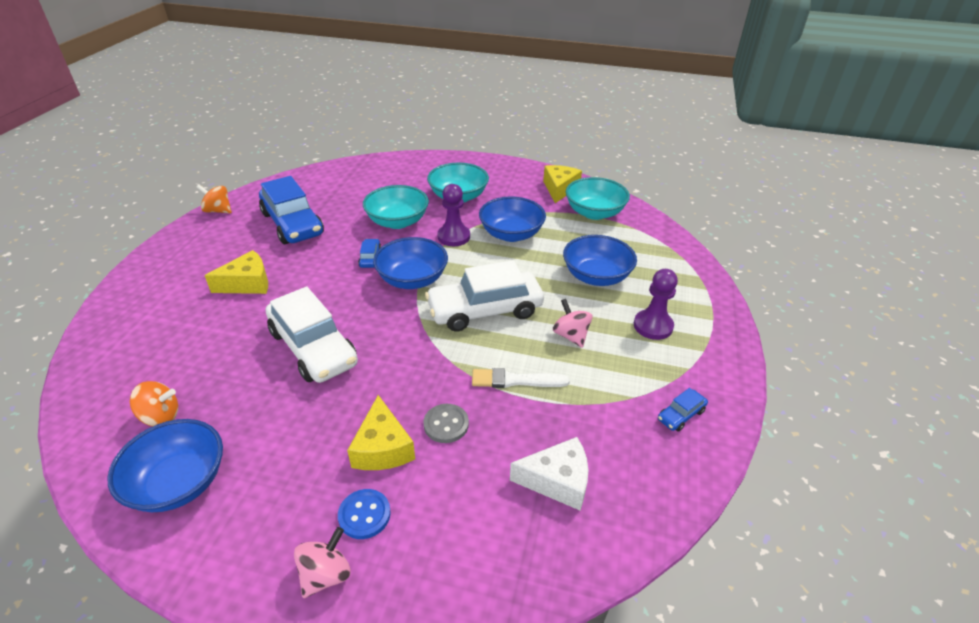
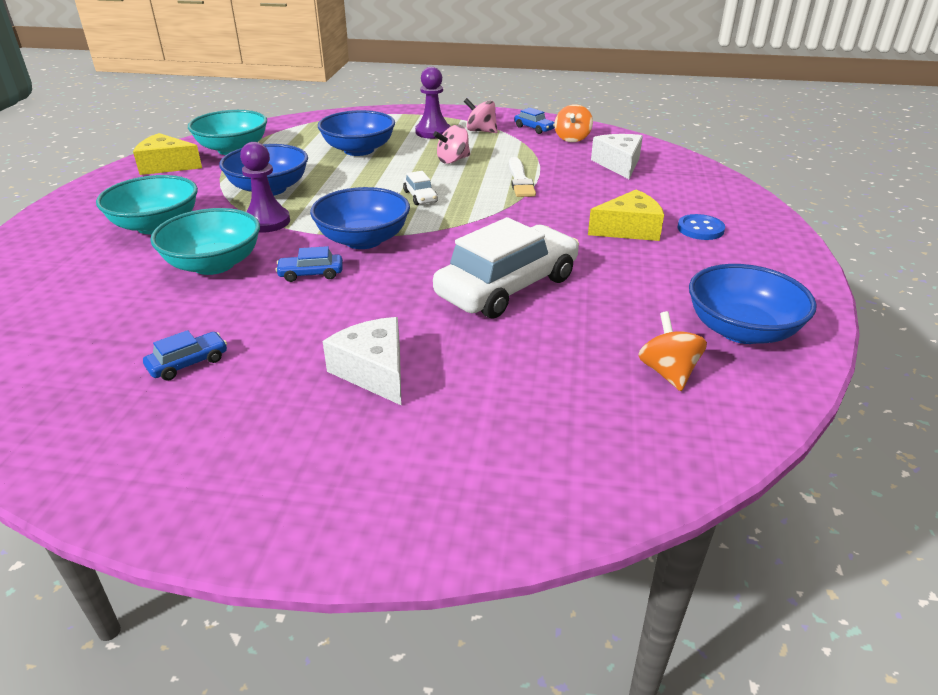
camera: 95 degrees left, 5 degrees down
orange spinning top [196,184,232,213] -> orange spinning top moved to [554,104,593,142]
yellow cheese [204,250,268,294] -> white cheese [323,317,401,405]
blue car [259,176,324,244] -> blue car [143,330,227,381], size x0.42
pink spinning top [294,527,351,598] -> pink spinning top moved to [464,98,498,133]
grey button [423,404,469,443] -> none
white car [425,260,544,332] -> white car [403,171,438,205], size x0.42

